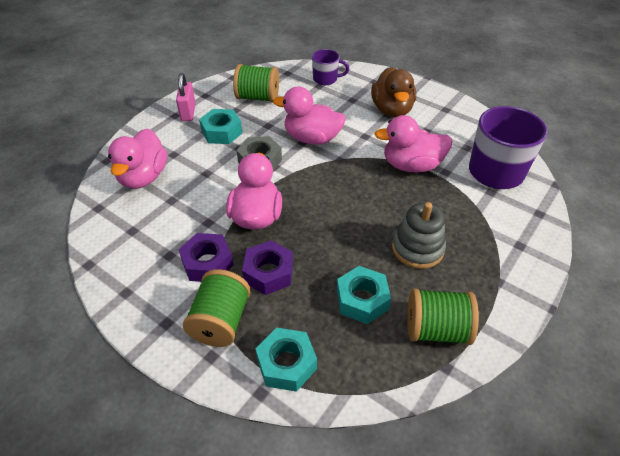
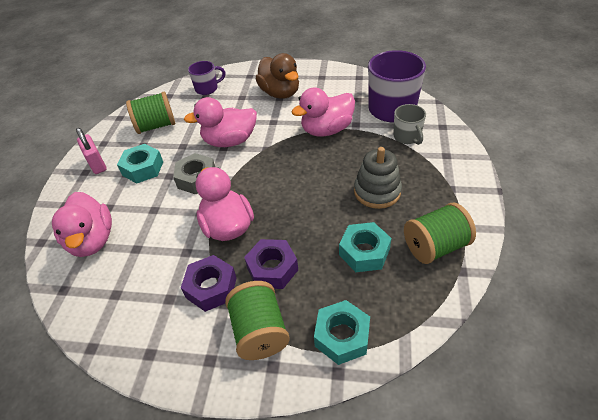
camera: 25 degrees left, 0 degrees up
none -> grey mug [393,104,426,145]

